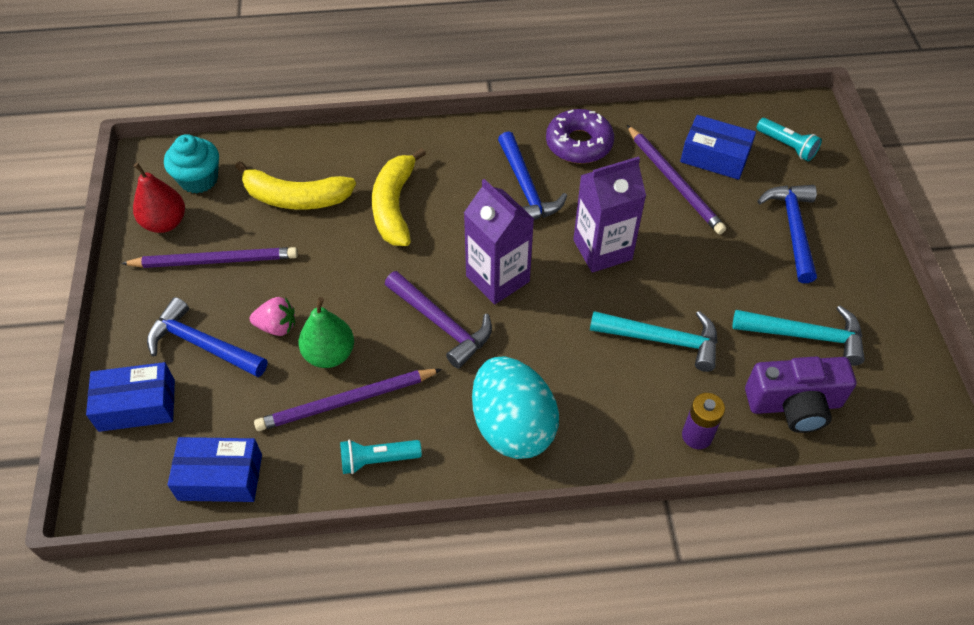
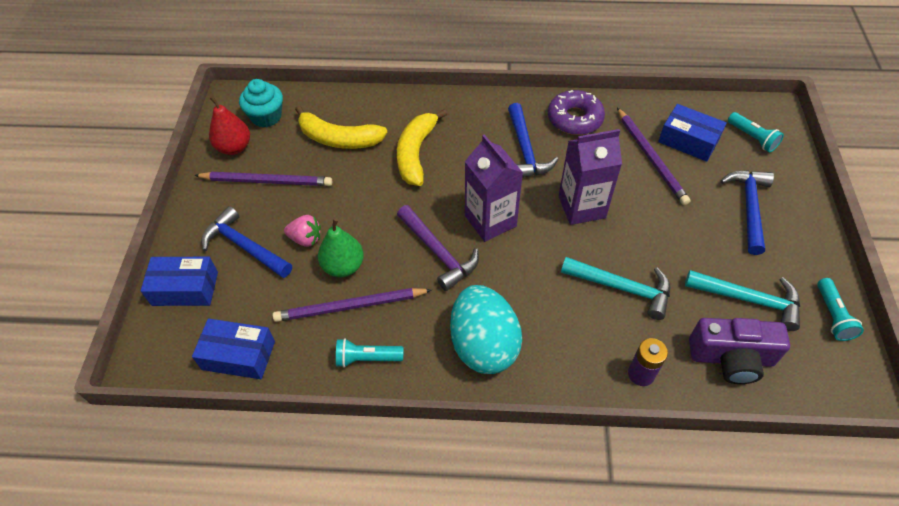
camera: 10 degrees right, 0 degrees up
none -> turquoise flashlight [817,278,864,341]

